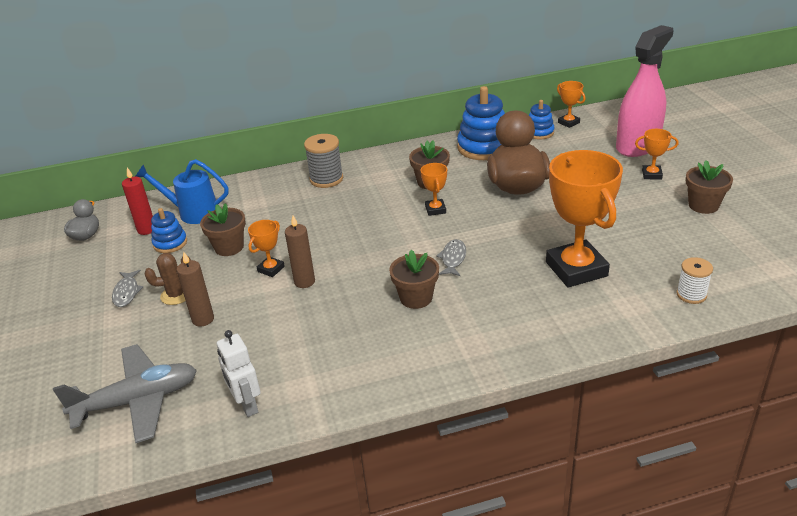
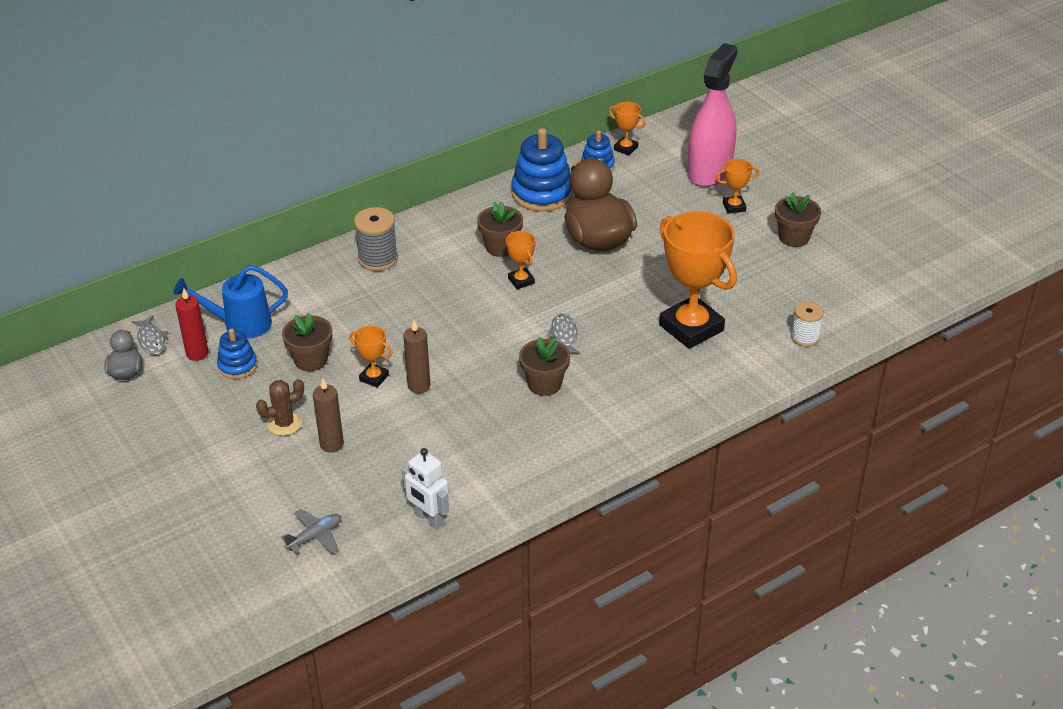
camera: 20 degrees left, 5 degrees up
grey plane [53,344,197,443] -> grey plane [281,509,341,554], size x0.50
grey fish [112,270,143,307] -> grey fish moved to [131,315,168,355]
orange trophy [248,220,285,277] -> orange trophy turned 75 degrees counterclockwise [349,326,393,388]

